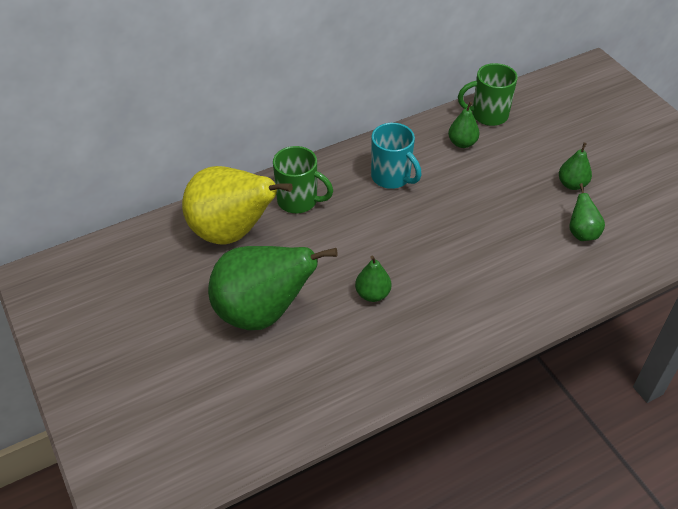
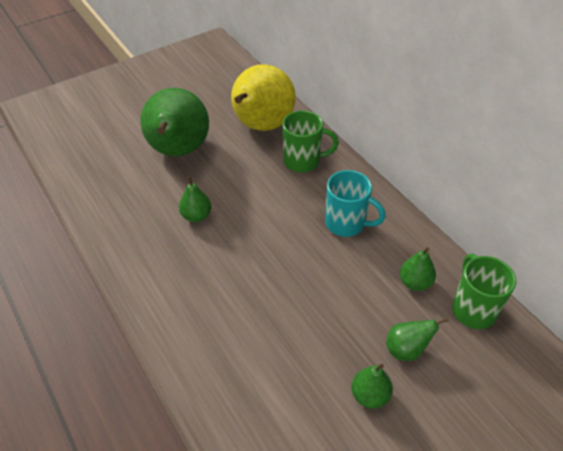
camera: 85 degrees right, 0 degrees up
green mug [273,146,333,213] -> green mug turned 105 degrees counterclockwise [282,111,339,172]
turquoise mug [371,123,422,189] -> turquoise mug turned 105 degrees counterclockwise [325,170,386,237]
green pear [569,183,605,241] -> green pear moved to [386,318,448,361]

